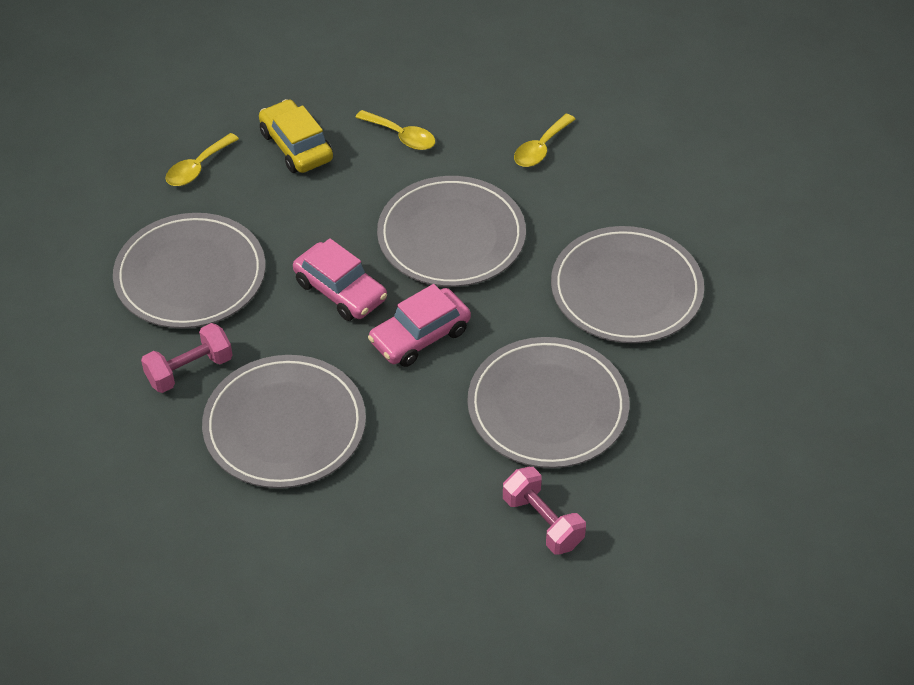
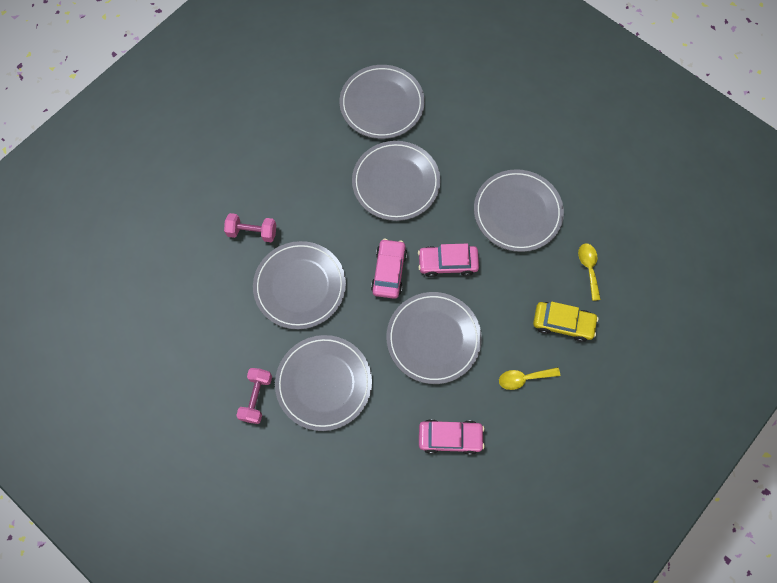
camera: 135 degrees right, 20 degrees up
pink dumbbell [141,323,233,393] -> pink dumbbell moved to [236,368,272,424]
yellow spoon [514,114,576,167] -> pink car [419,419,485,455]
none -> grey plate [340,65,425,139]

